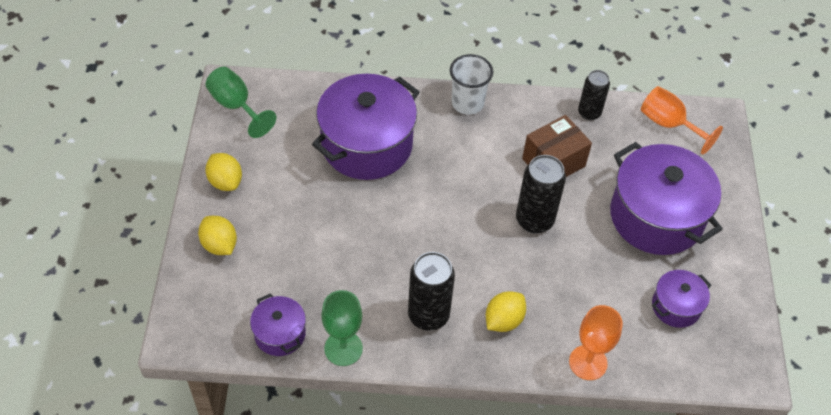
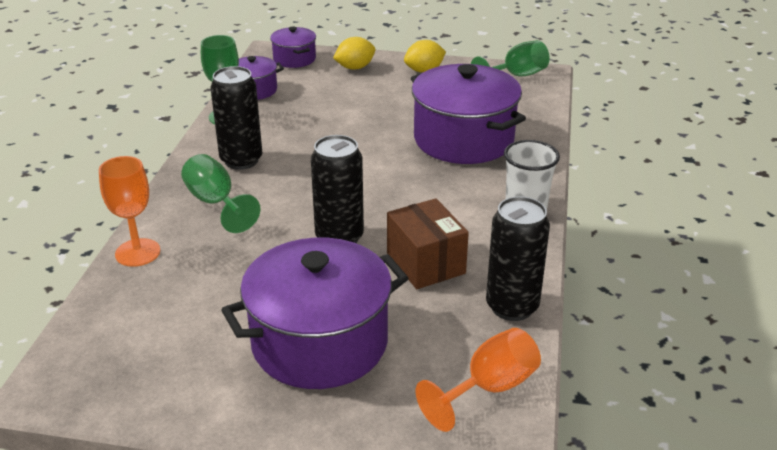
camera: 100 degrees right, 20 degrees down
yellow lemon [486,291,526,332] -> green goblet [181,154,261,233]
black can [578,70,610,120] -> black can [486,196,550,321], size x1.52
purple pot [652,270,711,328] -> purple pot moved to [270,26,316,68]

